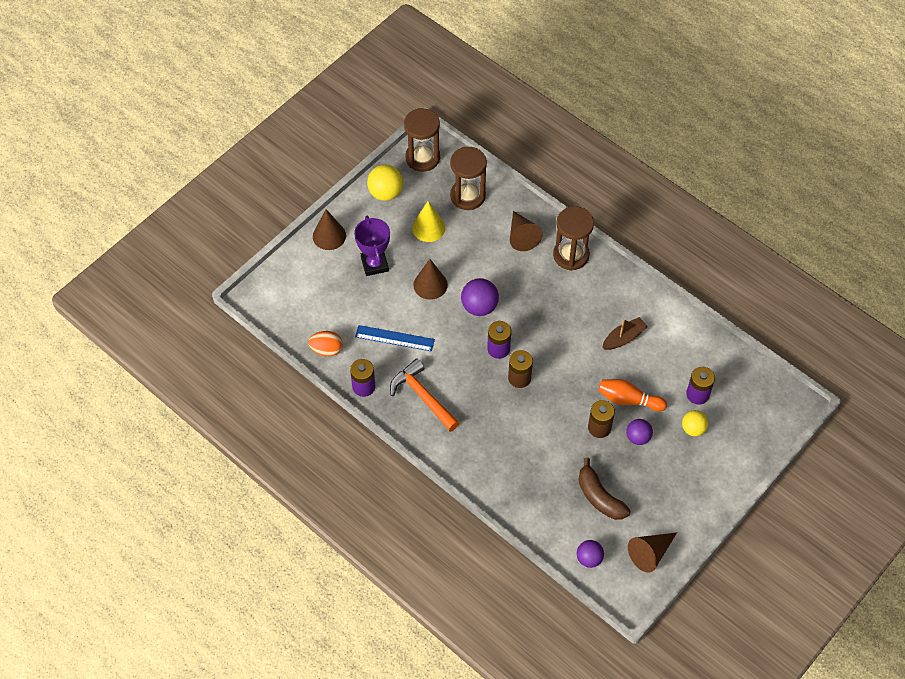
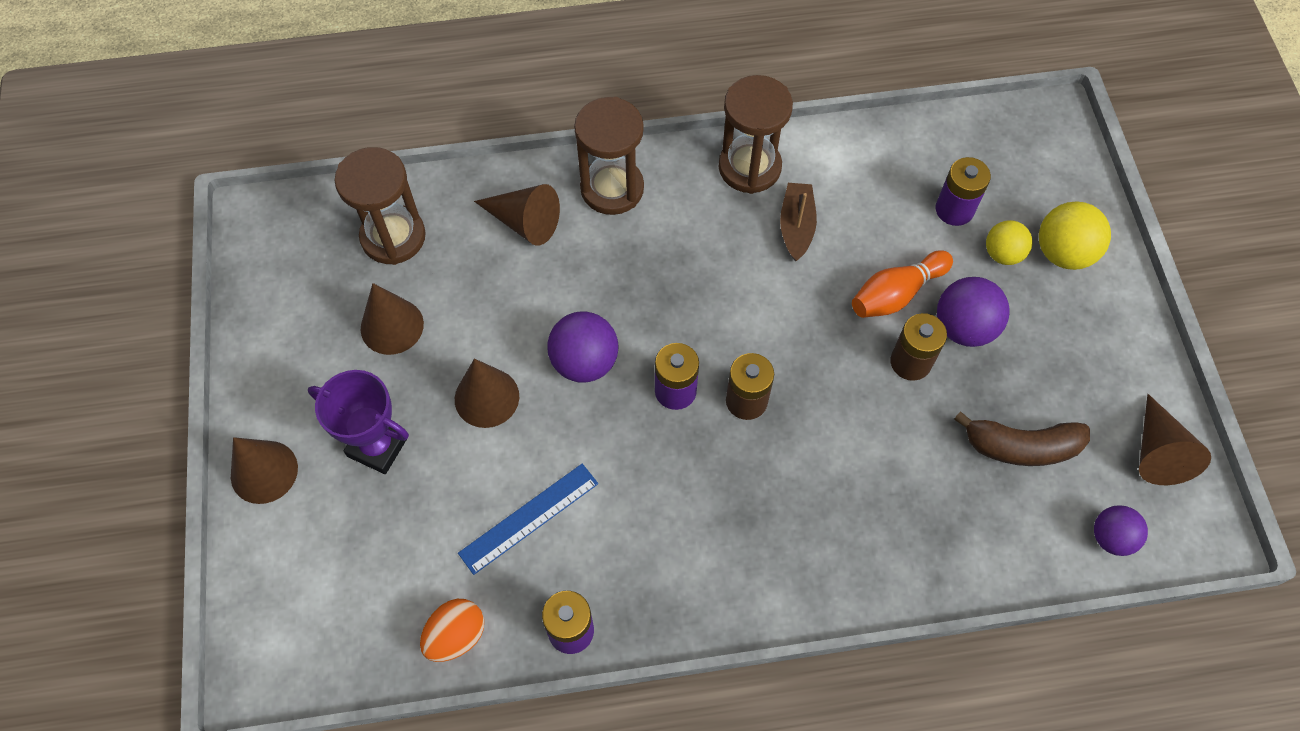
camera: 50 degrees left, 5 degrees up
yellow ball [367,165,403,201] -> yellow ball moved to [1039,202,1111,270]
orange hammer [390,358,460,432] -> none
brown hourglass [404,108,440,172] -> brown hourglass moved to [719,75,793,194]
yellow cone [412,201,445,242] -> brown cone [361,283,424,355]
purple ball [626,419,653,445] -> purple ball [937,277,1009,347], size x1.51

